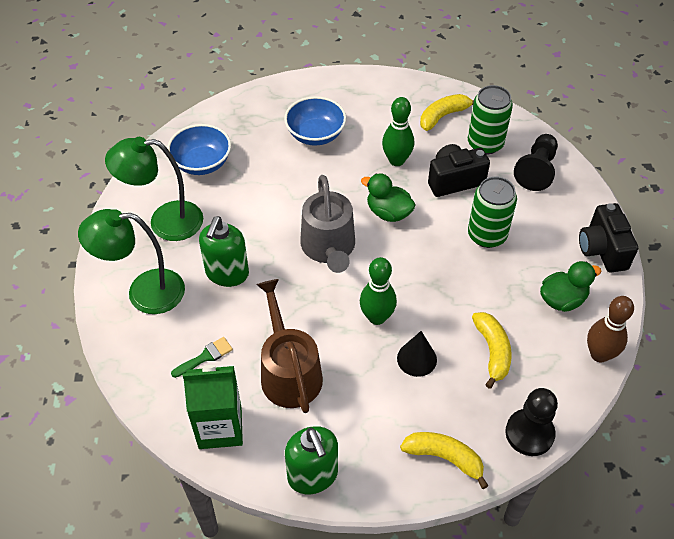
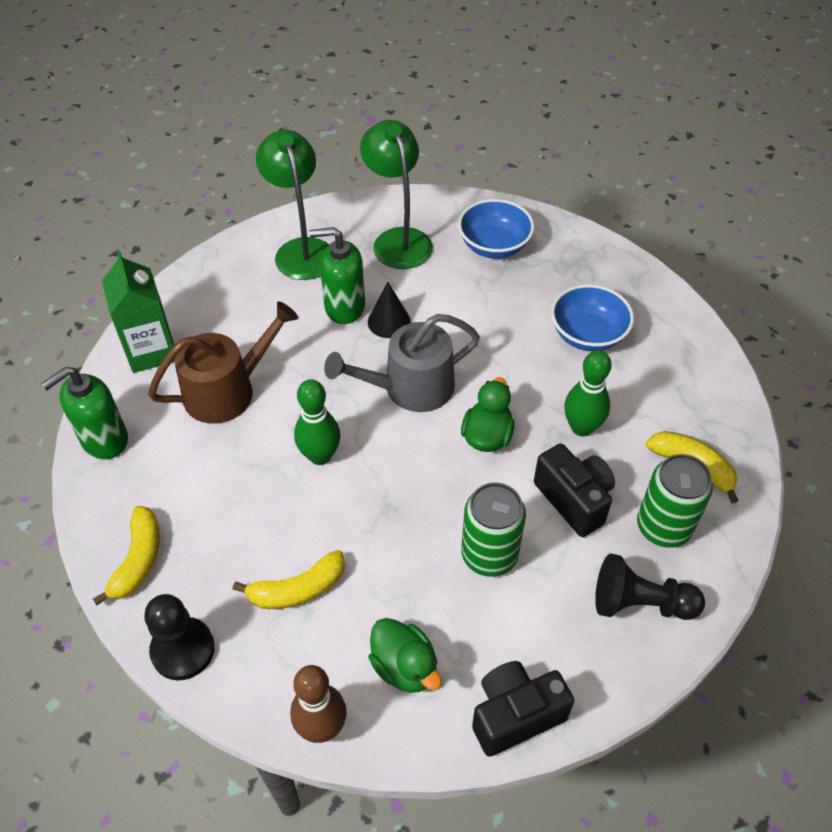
camera: 75 degrees right, 0 degrees up
green brush [171,337,233,378] -> none
black cone [397,331,437,377] -> black cone moved to [368,282,411,338]

